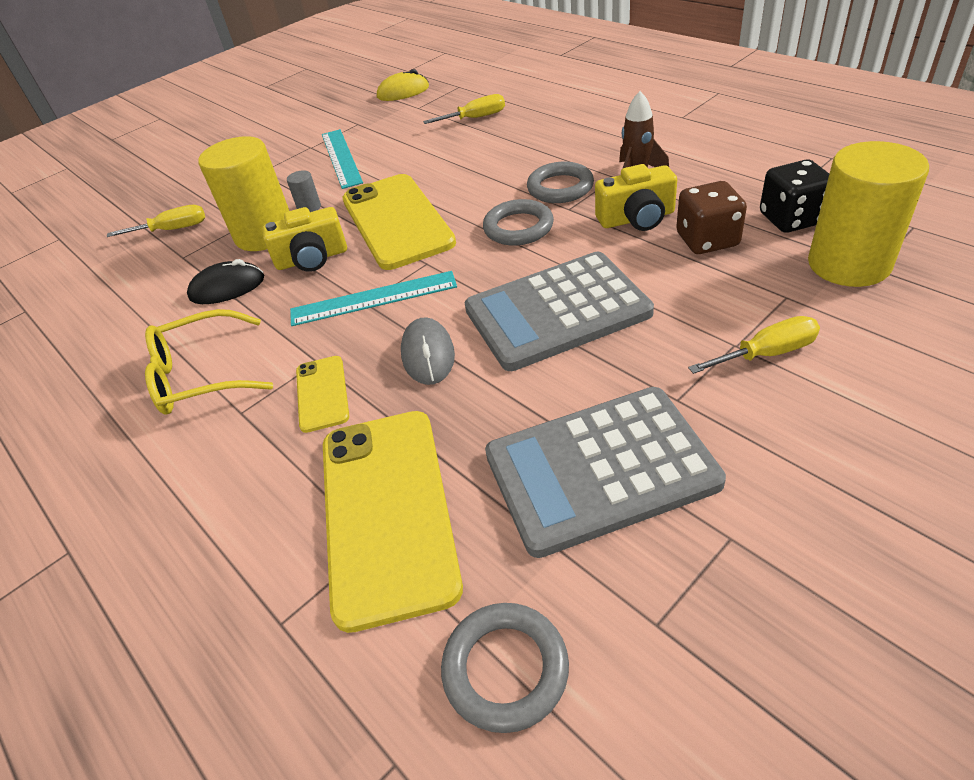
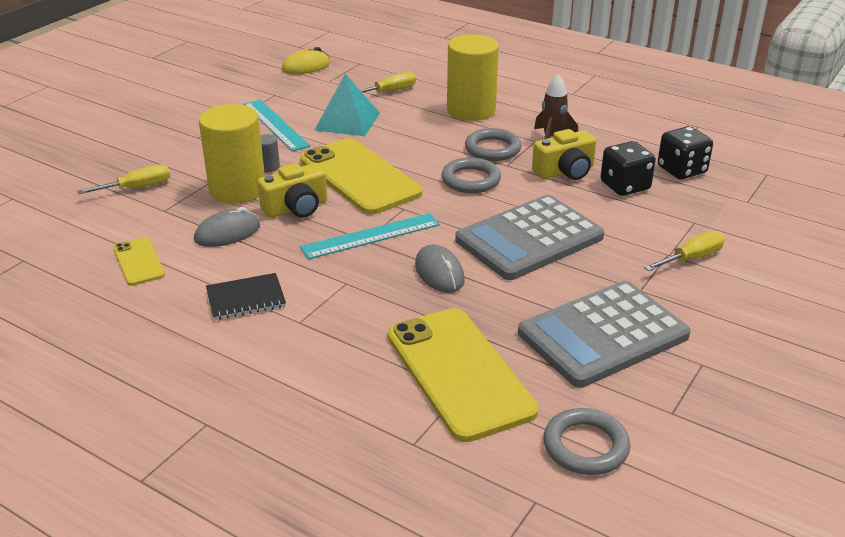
camera: 20 degrees left, 10 degrees down
yellow glasses [145,309,273,415] -> black notebook [206,273,286,320]
black mouse [187,259,264,304] -> grey mouse [194,207,260,247]
yellow phone [296,356,349,433] -> yellow phone moved to [113,238,165,286]
brown dice [676,181,747,254] -> black dice [600,141,656,196]
yellow cylinder [808,141,929,287] -> yellow cylinder moved to [447,34,499,121]
none -> turquoise pyramid [315,74,380,136]

